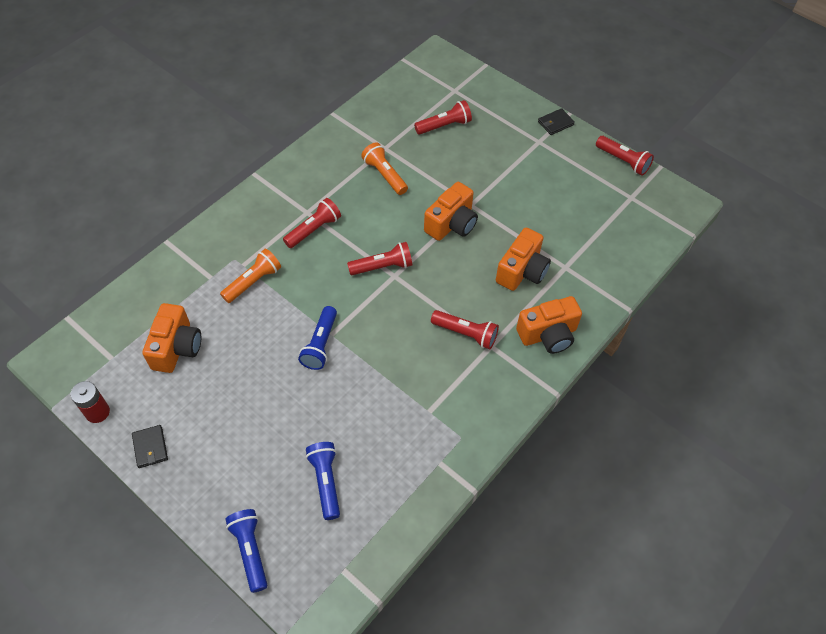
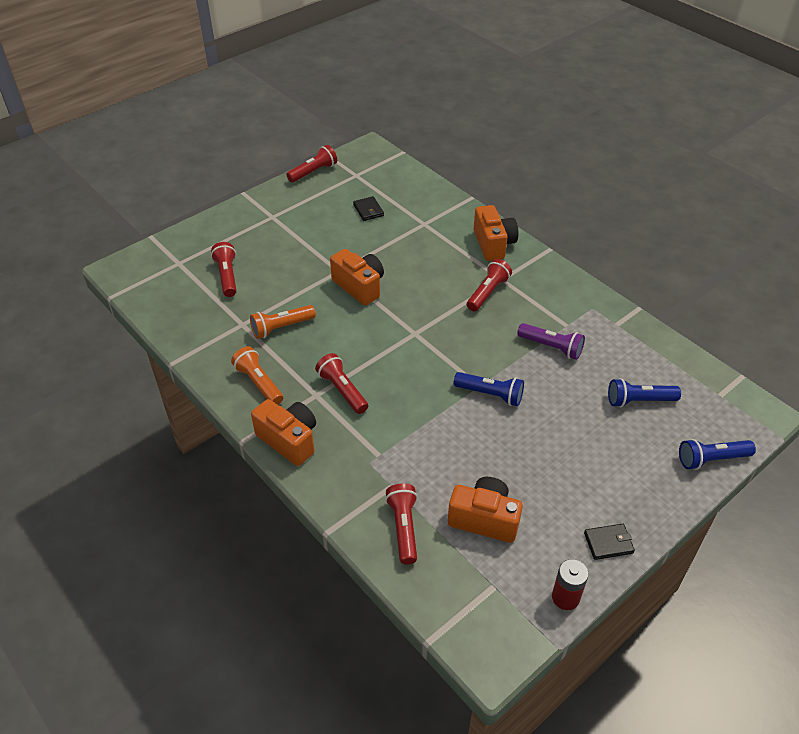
camera: 80 degrees left, 10 degrees down
orange flashlight [220,249,281,303] -> orange flashlight moved to [231,347,283,405]
red flashlight [347,242,412,275] -> red flashlight moved to [385,483,417,564]
orange camera [496,228,551,291] -> orange camera moved to [251,399,316,466]
black wallet [538,108,575,135] -> black wallet moved to [353,196,384,221]
none -> purple flashlight [517,323,585,360]

